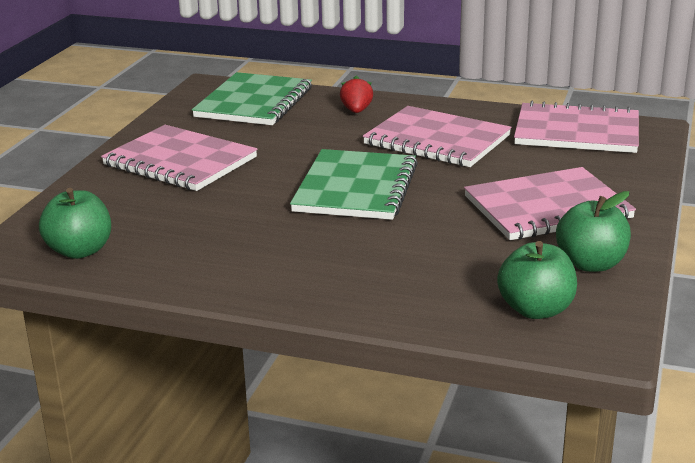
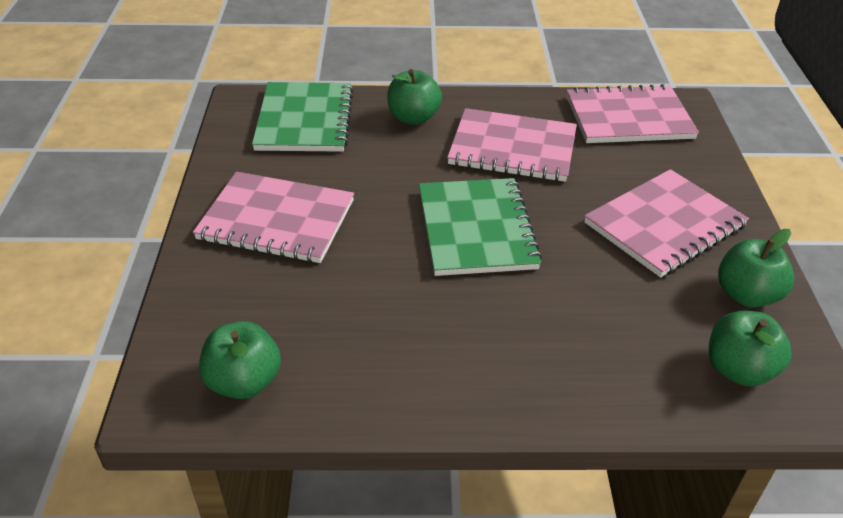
camera: 20 degrees left, 15 degrees up
red strawberry [340,76,373,113] -> green apple [387,69,442,125]

